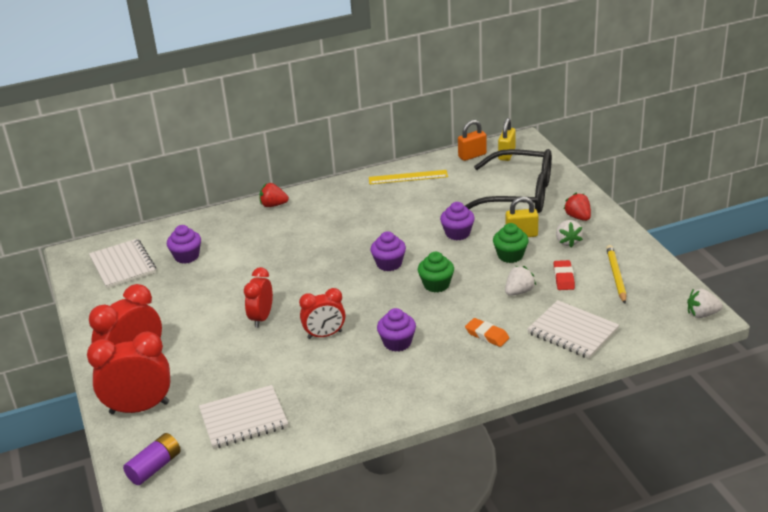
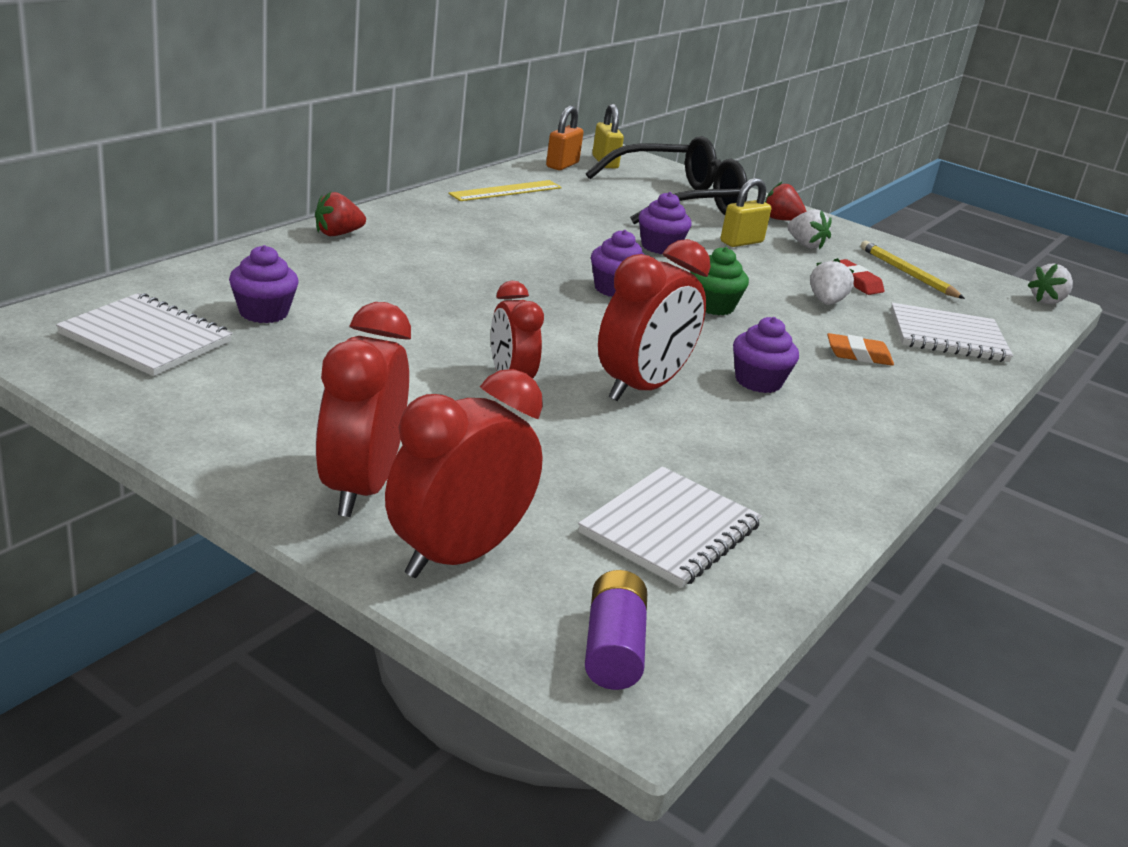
camera: 40 degrees left, 5 degrees down
red clock [299,288,346,339] -> red clock [598,239,711,401], size x1.57
green cupcake [493,223,529,263] -> none

